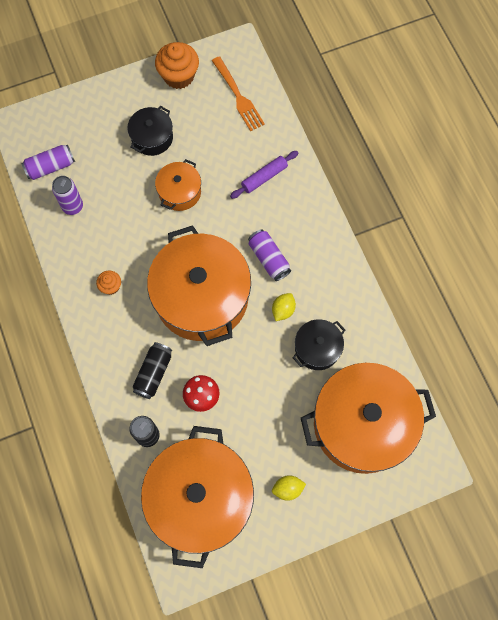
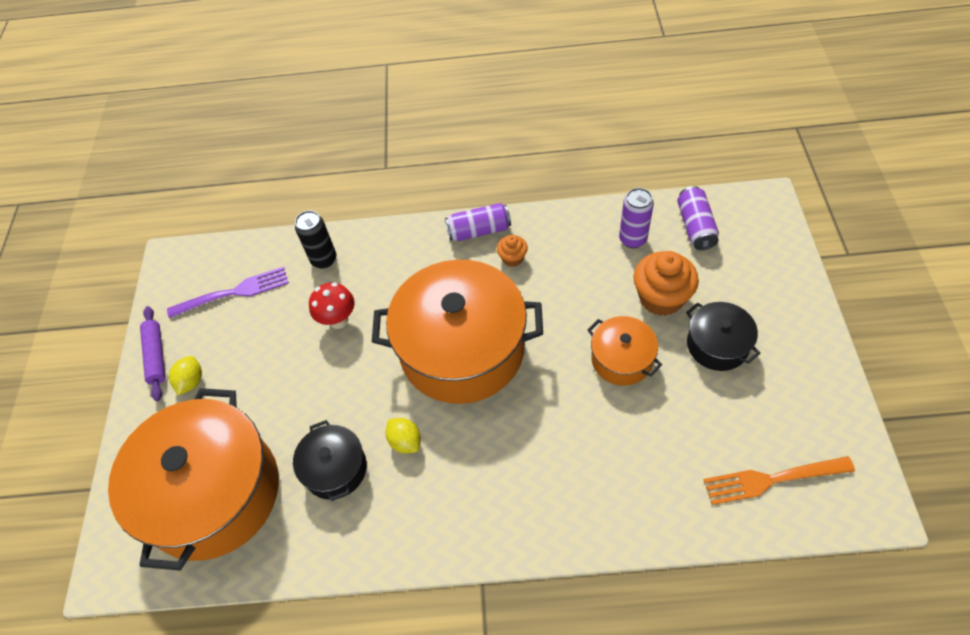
camera: 115 degrees right, 15 degrees down
black can [133,342,172,399] -> none
orange pot [141,426,254,568] -> purple fork [167,266,289,318]
orange cupcake [155,42,199,89] -> orange cupcake moved to [634,251,699,316]
purple rolling pin [230,151,298,199] -> purple rolling pin moved to [140,306,165,401]
purple can [248,229,291,281] -> purple can moved to [445,203,511,241]

